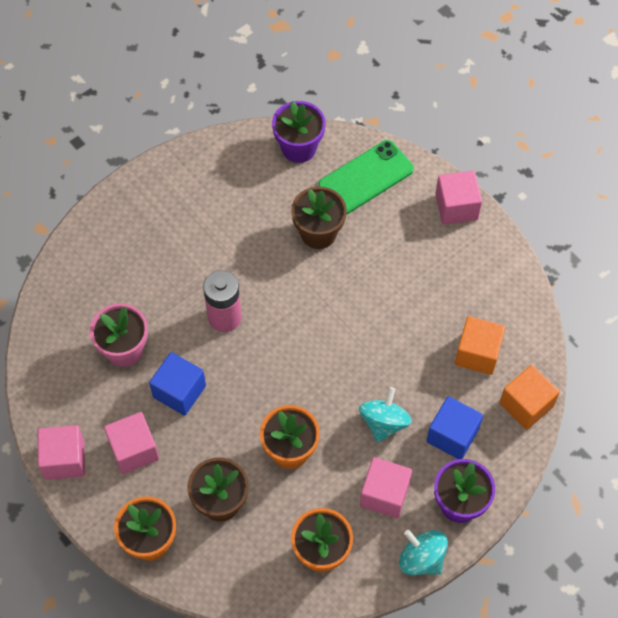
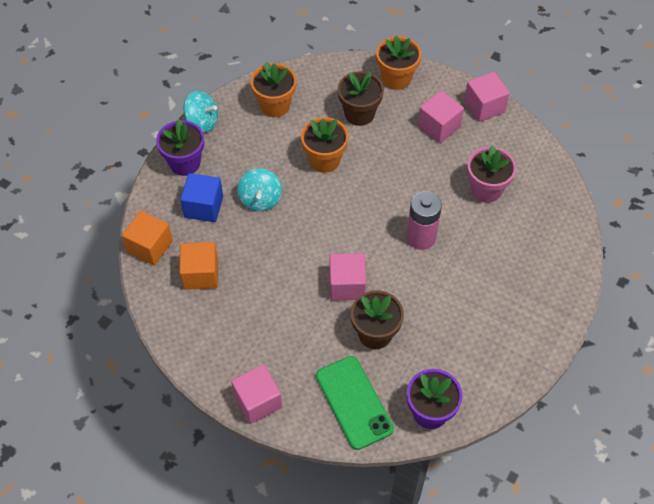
camera: 160 degrees right, 5 degrees down
blue cube [149,352,206,416] -> none
green phone [318,140,414,215] -> green phone turned 60 degrees counterclockwise [316,356,394,450]
pink cube [360,457,412,518] -> pink cube moved to [329,253,366,301]

